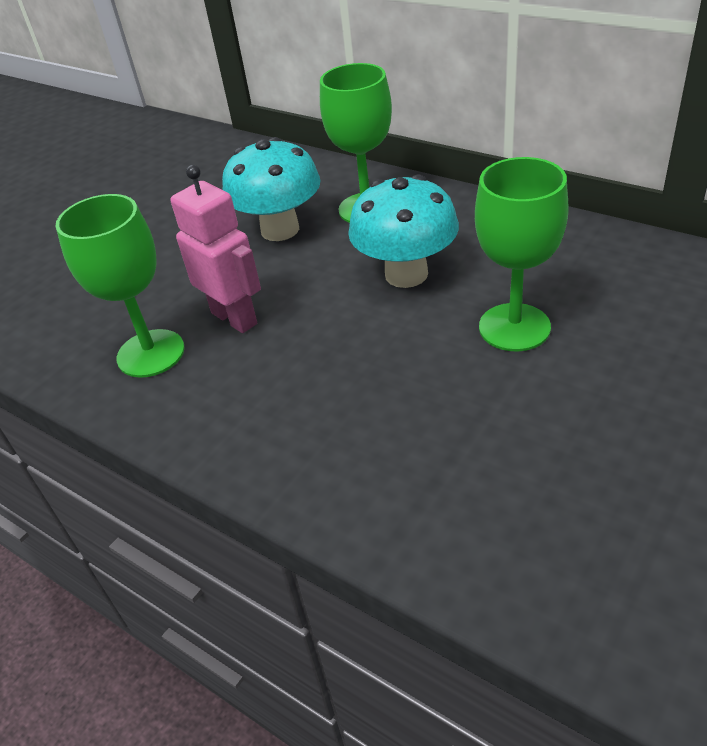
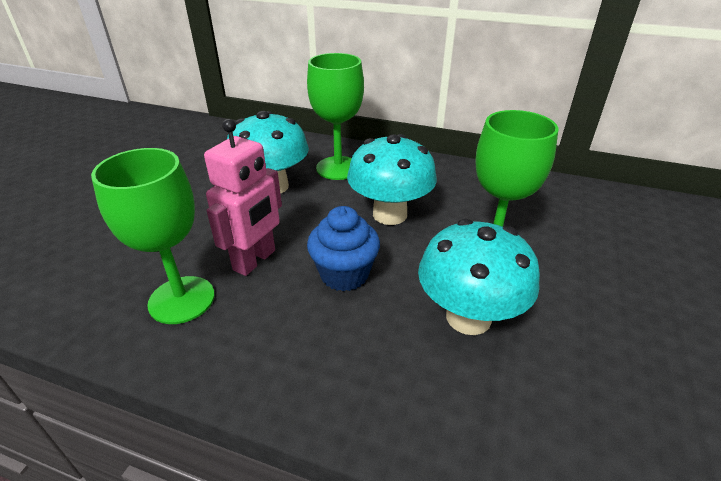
camera: 20 degrees left, 5 degrees down
pink robot [171,165,261,333] -> pink robot turned 90 degrees clockwise [204,119,282,276]
none -> blue cupcake [307,206,380,291]
none -> turquoise mushroom [418,219,540,335]

